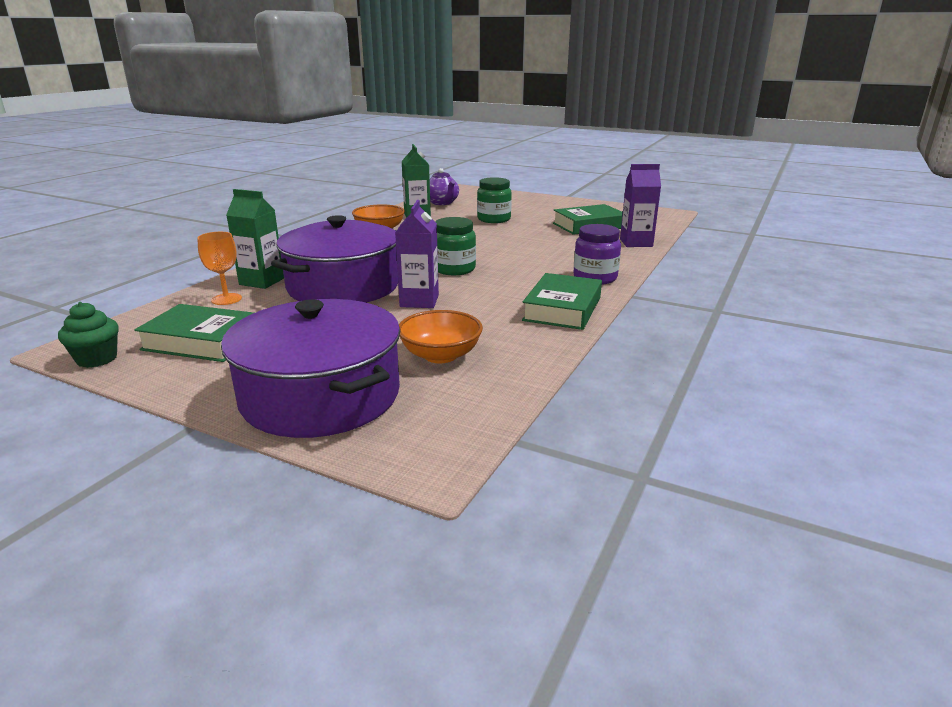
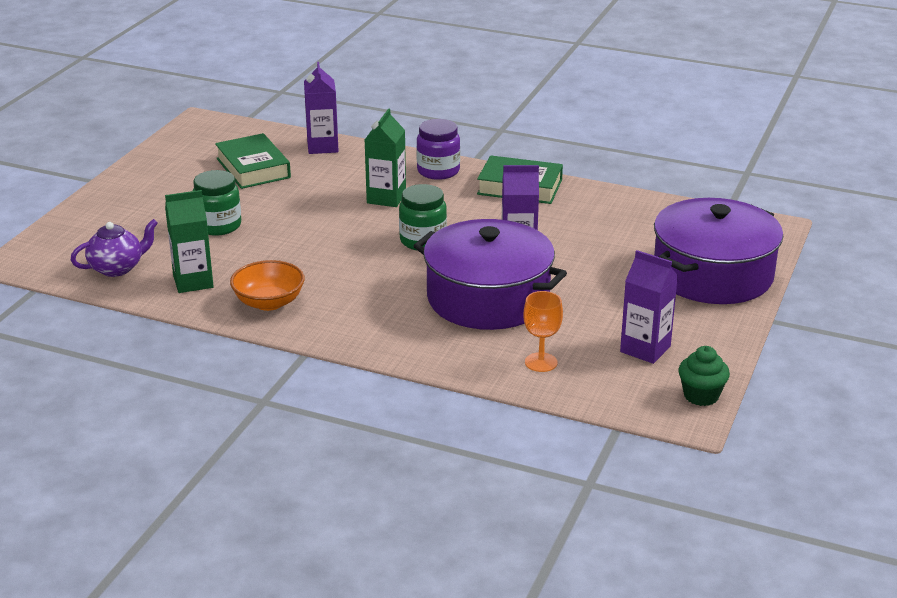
camera: 95 degrees left, 5 degrees up
green book [134,304,254,362] -> purple carton [620,250,678,364]
green carton [226,189,284,289] -> green carton moved to [365,109,406,207]
orange bowl [399,310,483,363] -> none

